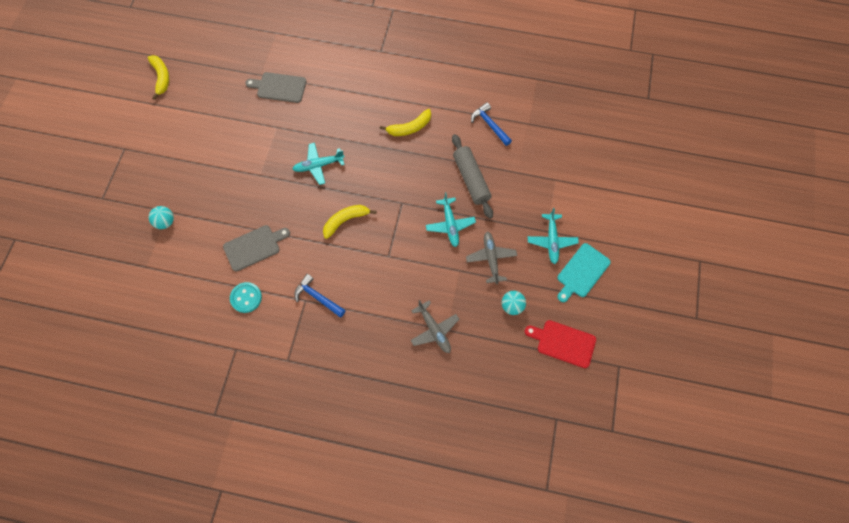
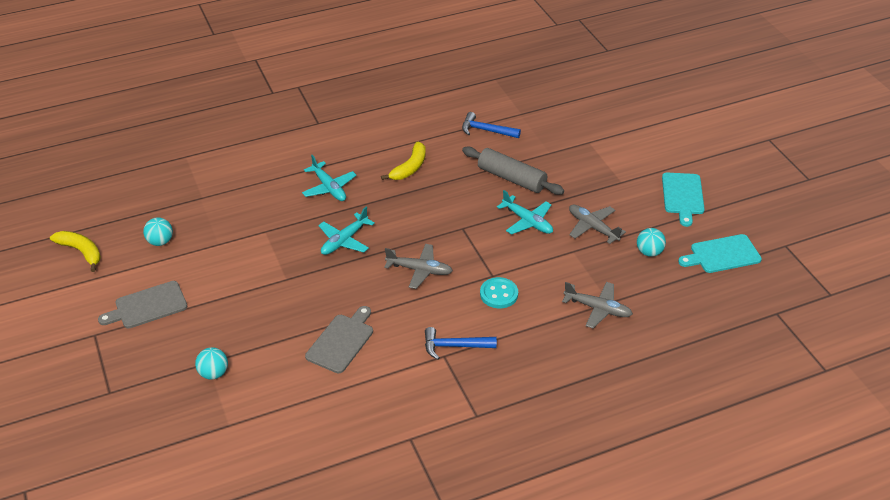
camera: 35 degrees left, 25 degrees down
turquoise button [230,282,262,313] -> turquoise button moved to [480,277,518,308]
grey cutting board [245,72,307,103] -> grey cutting board moved to [98,281,187,328]
yellow banana [323,205,376,239] -> grey plane [384,244,453,289]
red cutting board [525,320,596,368] -> turquoise cutting board [678,234,762,273]
turquoise plane [528,208,579,264] -> turquoise plane moved to [302,155,357,201]
none -> turquoise ball [143,217,173,246]

